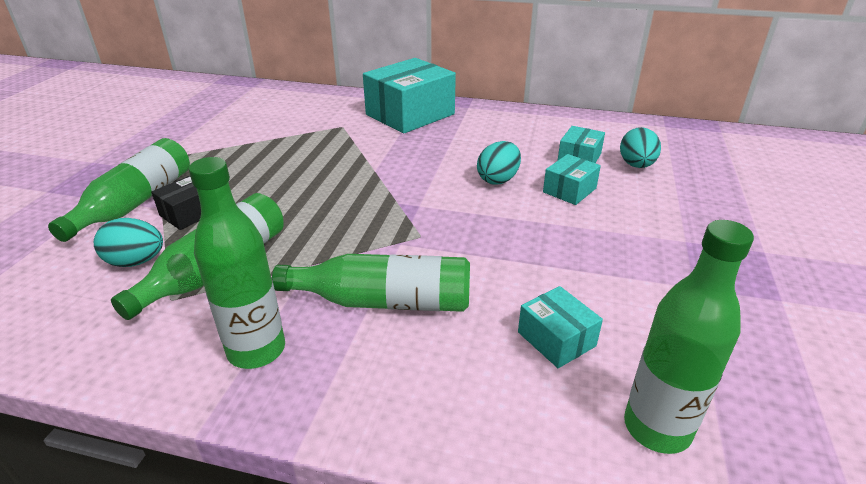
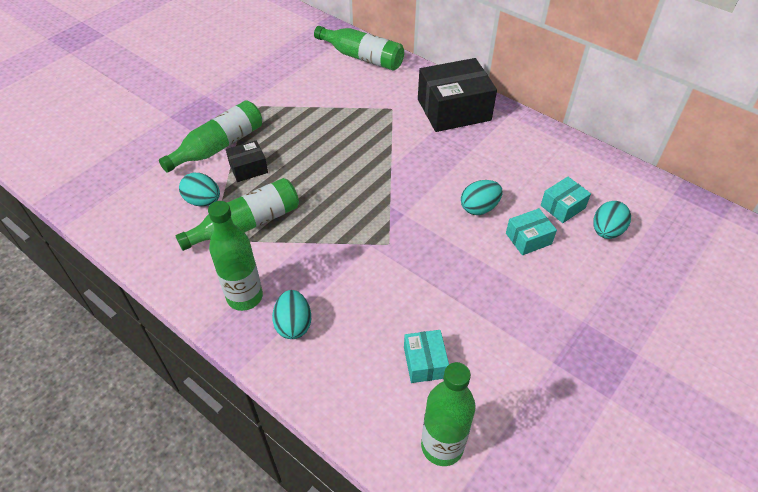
camera: 25 degrees right, 15 degrees up
green bottle [272,254,470,312] -> green bottle moved to [314,26,404,71]
turquoise box [363,58,456,134] -> black box [418,58,497,132]
none -> turquoise egg [272,290,311,339]

